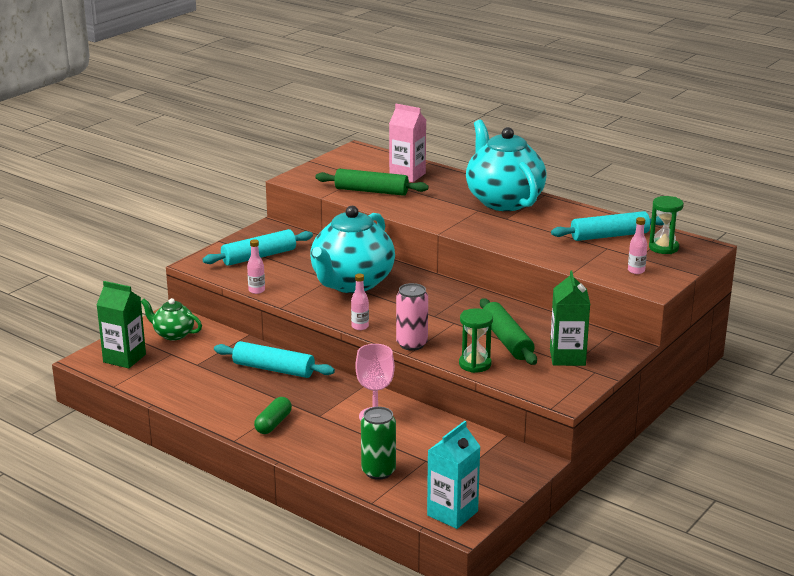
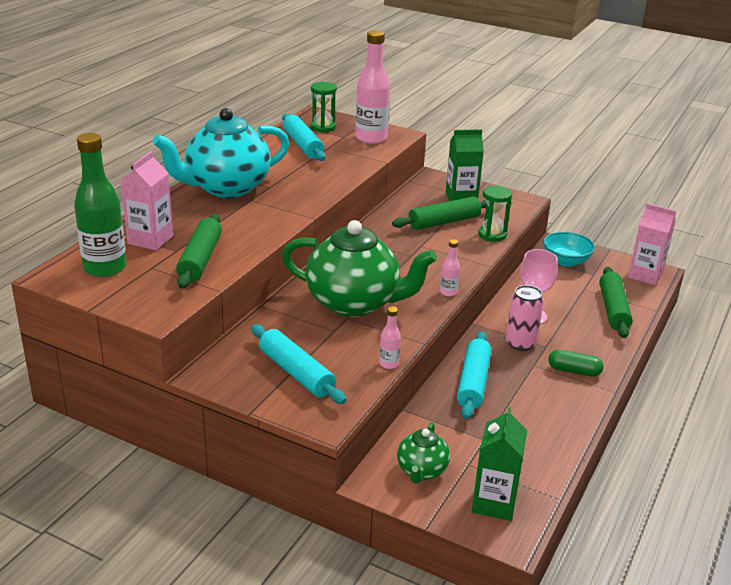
camera: 100 degrees left, 5 degrees up
turquoise teapot [310,206,395,293] -> green teapot [282,220,437,317]
green can [361,407,396,480] -> green rolling pin [600,267,633,338]
pink can [396,283,428,351] -> pink can moved to [506,285,544,351]
turquoise carton [427,421,481,529] -> pink carton [628,203,676,285]
pink bottle [628,217,647,274] -> pink bottle [355,30,390,144], size x2.22
none -> green bottle [74,133,127,277]
none -> turquoise bowl [543,232,595,267]

